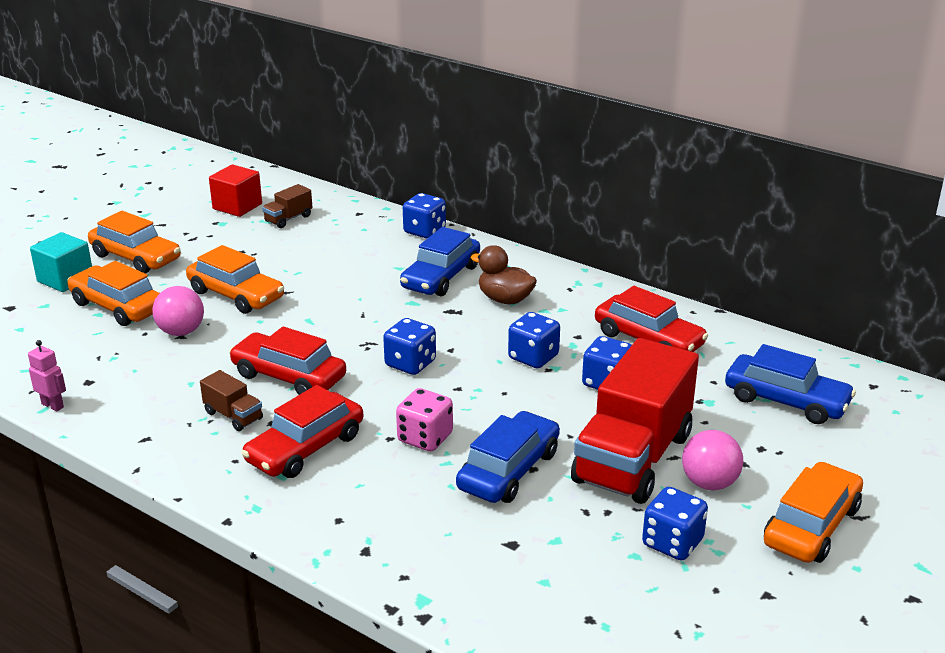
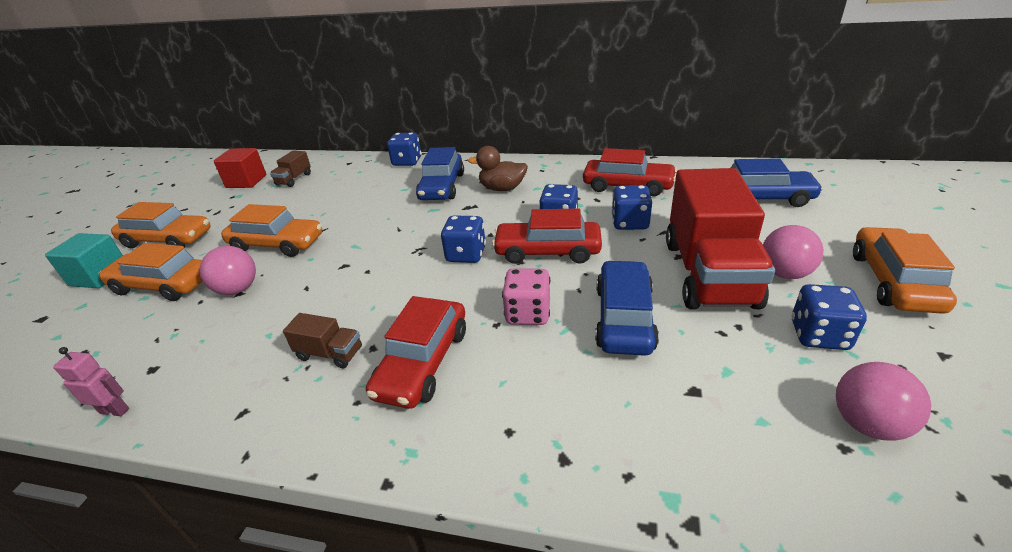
camera: 20 degrees left, 5 degrees up
red car [229,326,346,395] -> red car moved to [492,208,602,264]
none -> pink ball [836,362,931,441]

